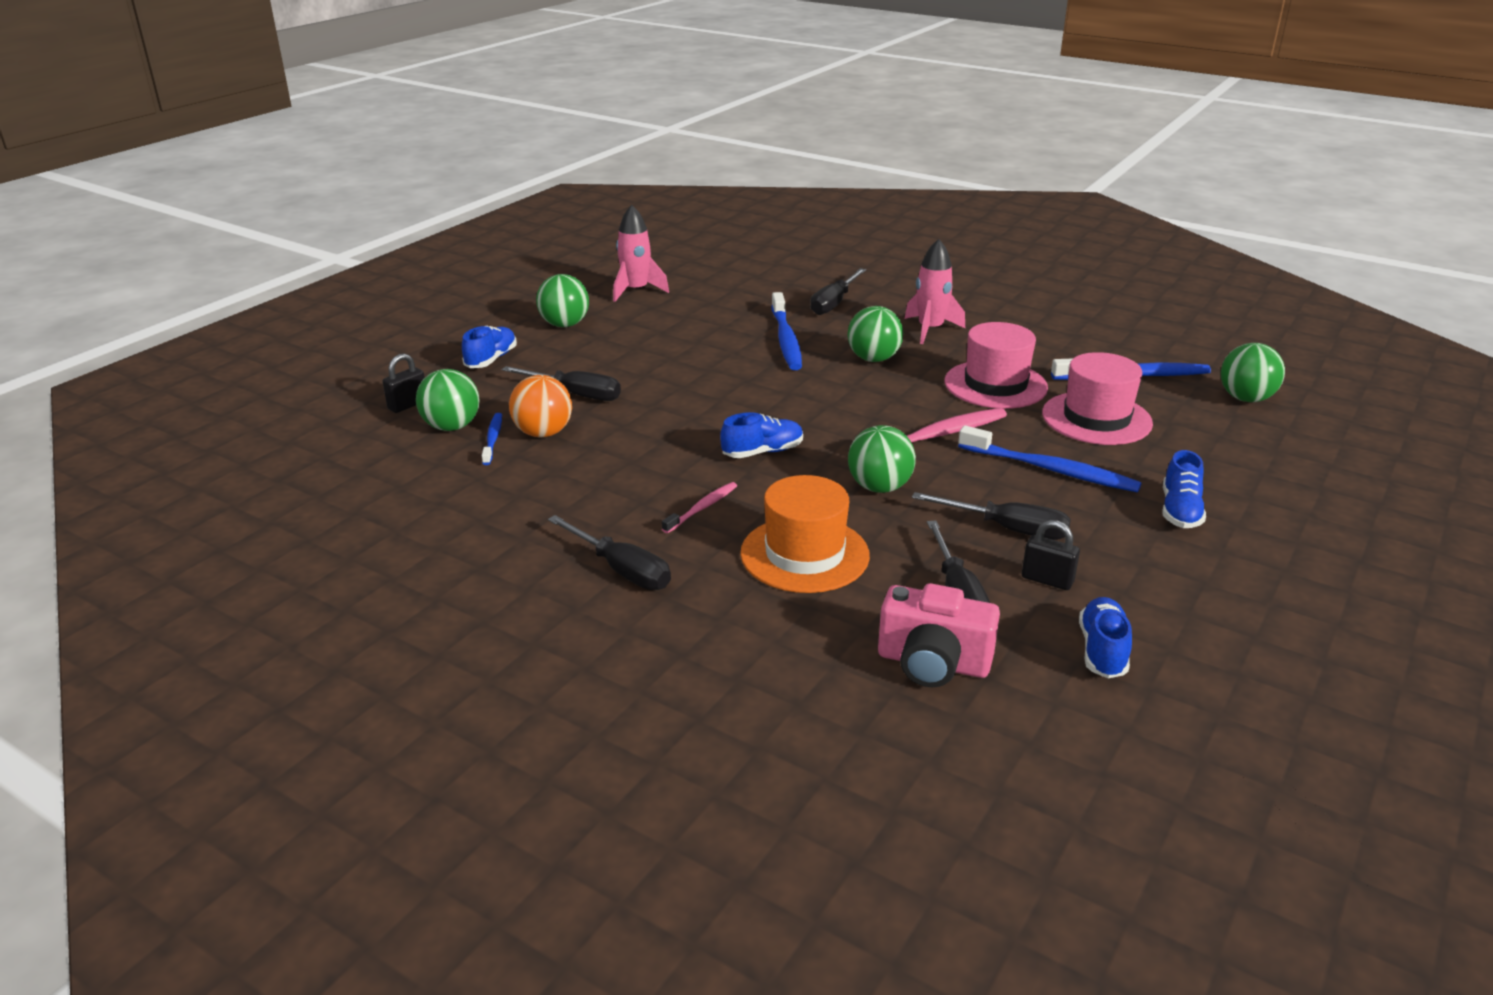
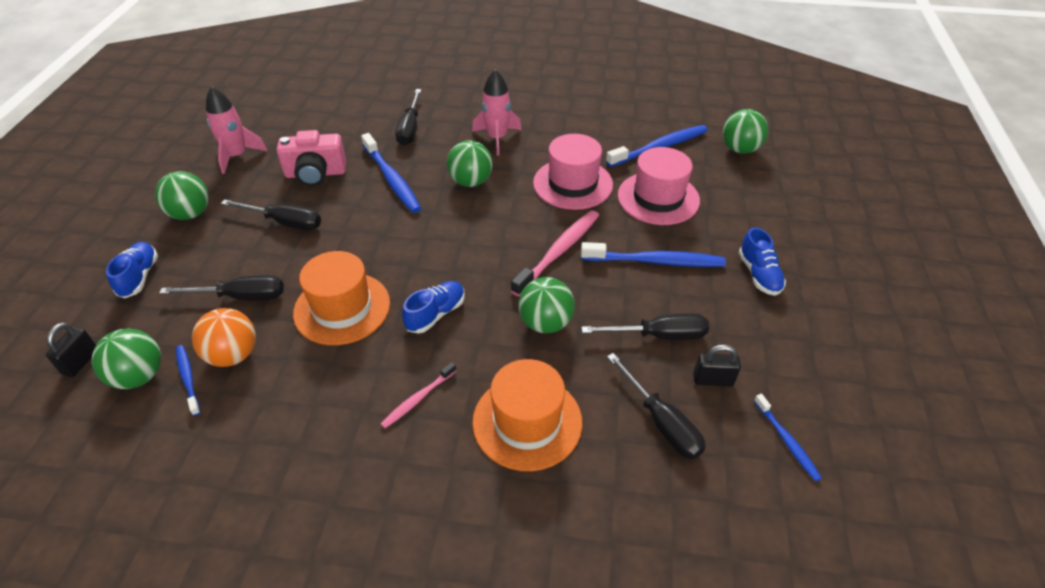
camera: 25 degrees left, 15 degrees up
black screwdriver [548,515,671,590] -> black screwdriver moved to [221,199,321,230]
pink toothbrush [662,482,737,533] -> pink toothbrush turned 150 degrees counterclockwise [380,362,457,428]
pink camera [878,583,1000,687] -> pink camera moved to [277,130,346,186]
blue shoe [1079,597,1132,679] -> blue toothbrush [754,394,822,481]
none -> orange hat [293,251,390,345]

